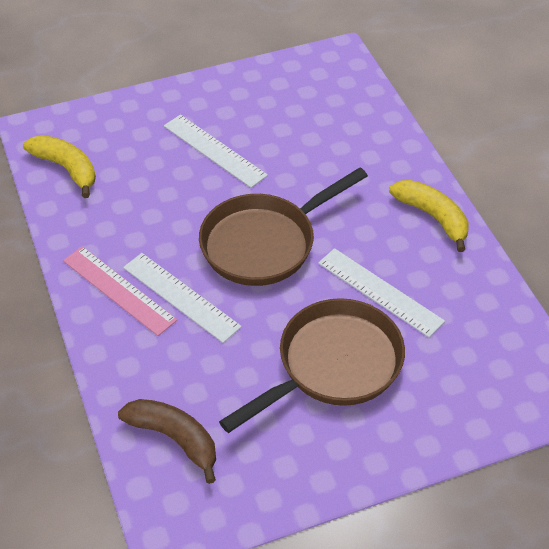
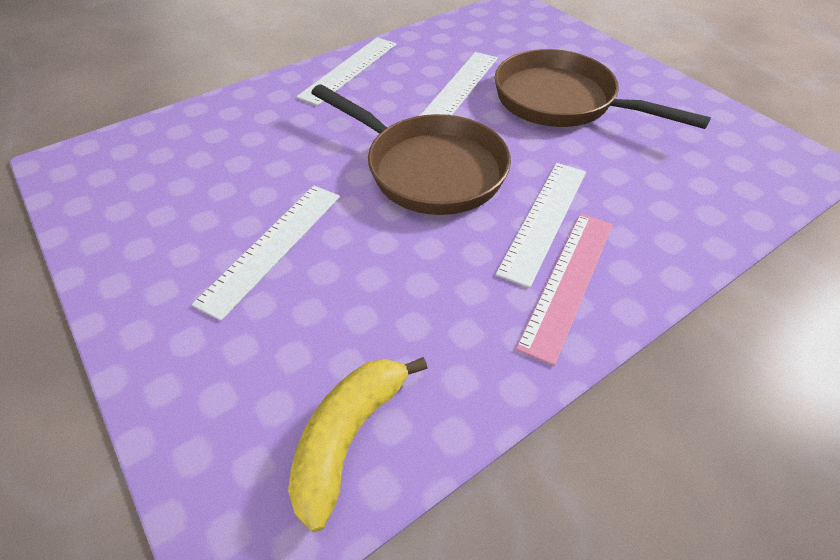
camera: 105 degrees left, 0 degrees up
brown banana [118,399,216,484] -> none
yellow banana [389,180,469,252] -> white ruler [296,37,396,106]

